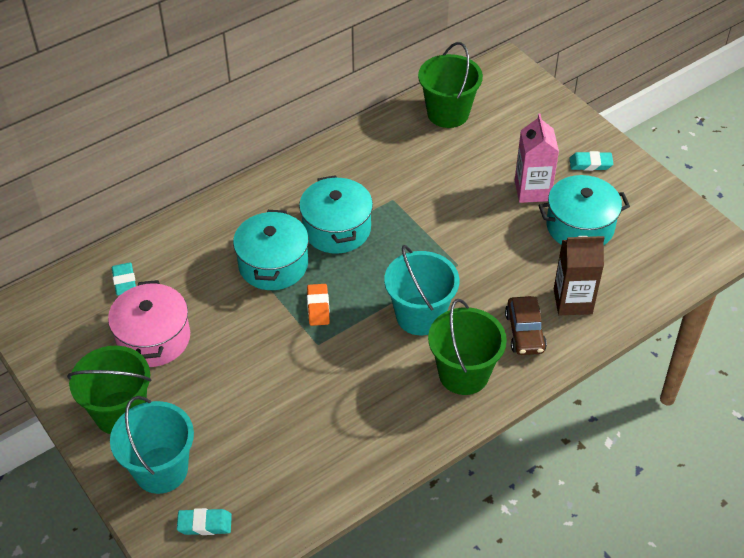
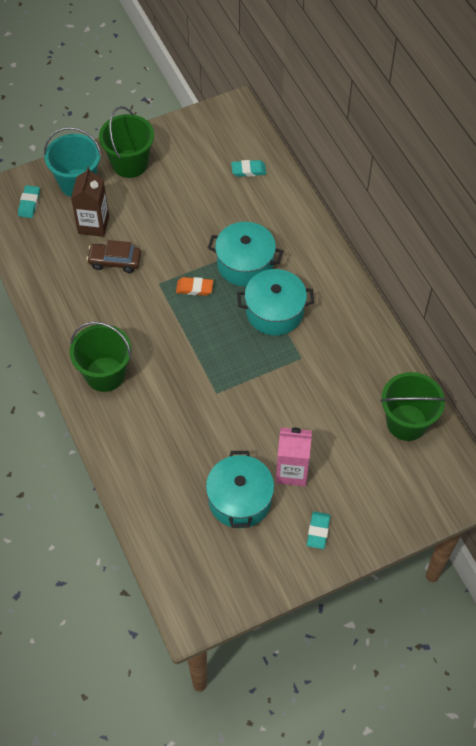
camera: 100 degrees right, 10 degrees up
pink pot [108,280,190,367] -> none
turquoise bucket [384,245,459,335] -> none
brown car [505,296,547,355] -> brown car moved to [86,240,141,273]
brown carton [554,236,604,315] -> brown carton moved to [71,166,109,237]

